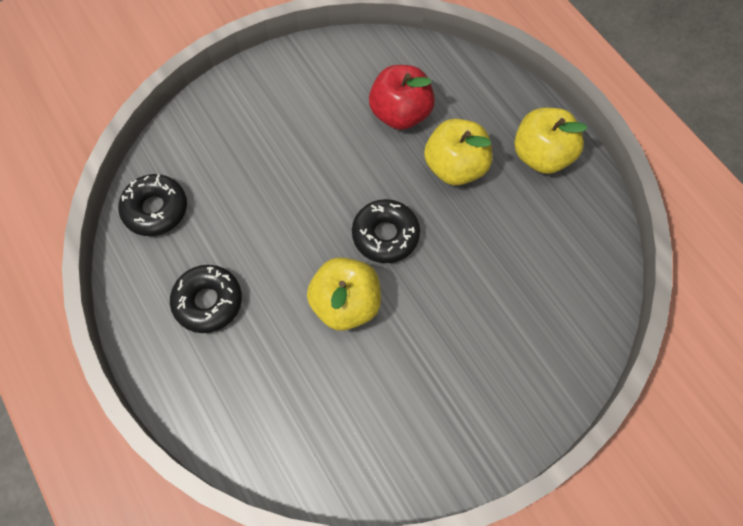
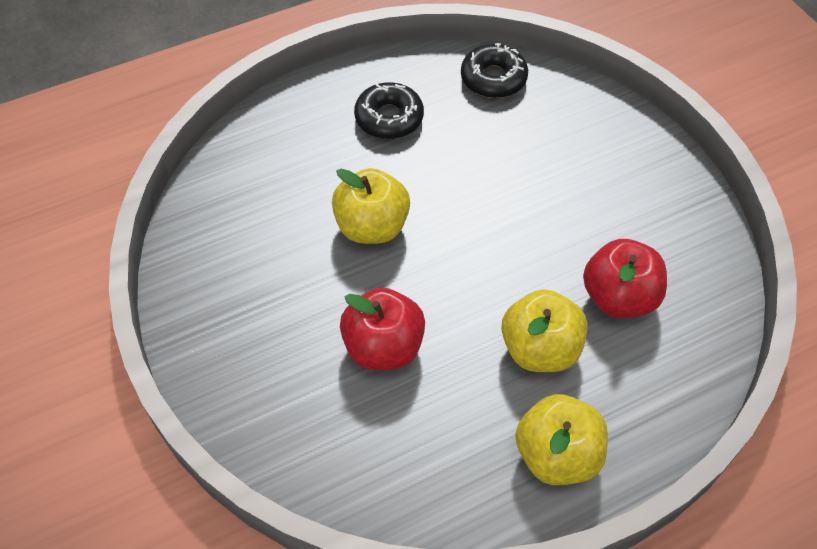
camera: 95 degrees right, 10 degrees down
black donut [352,199,420,263] -> none
none -> red apple [340,287,425,370]

